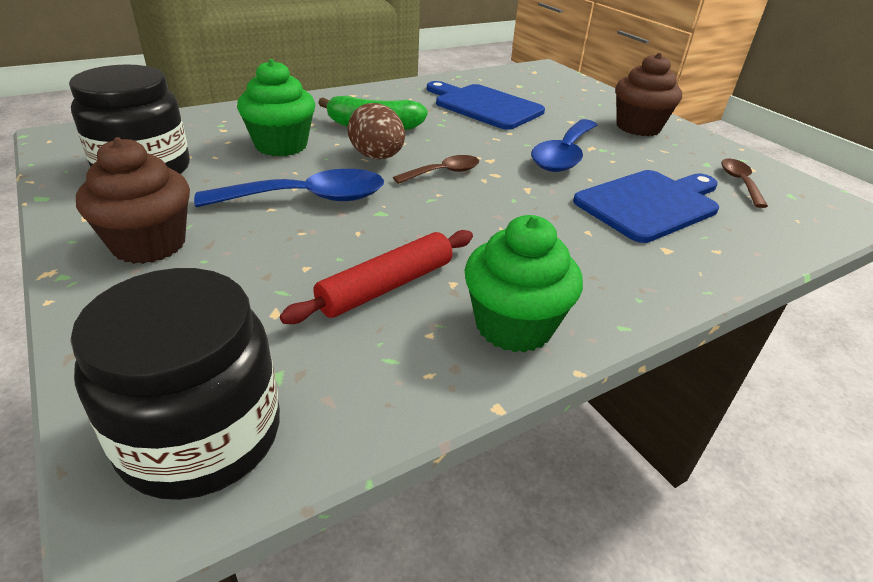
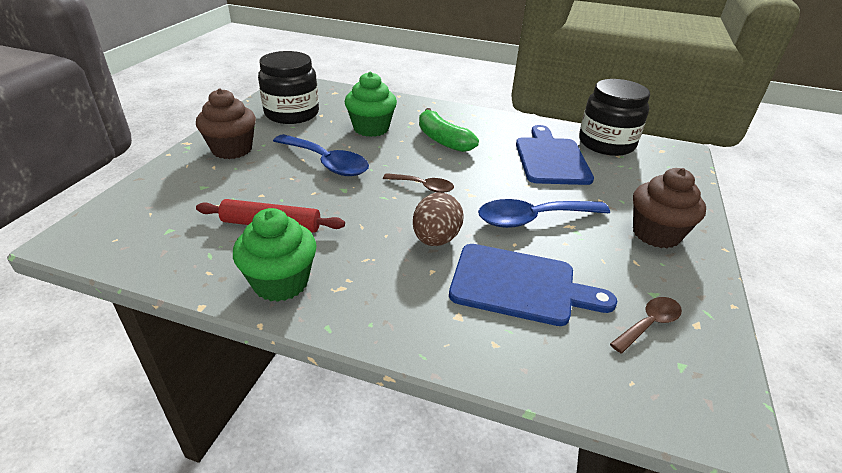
camera: 50 degrees right, 0 degrees up
black jar [70,268,280,500] -> black jar moved to [579,79,650,156]
brown egg [348,103,405,159] -> brown egg moved to [413,192,463,246]

